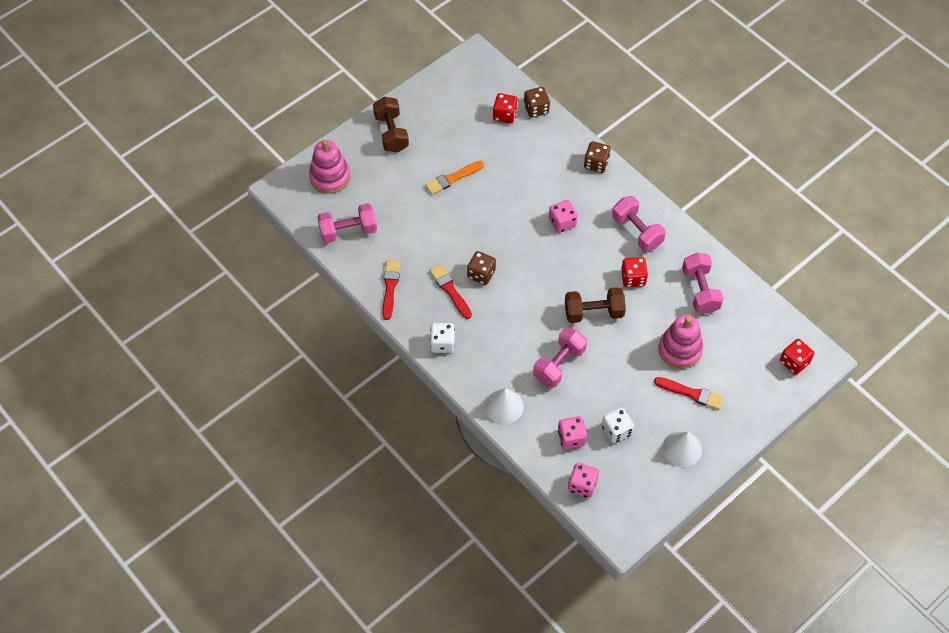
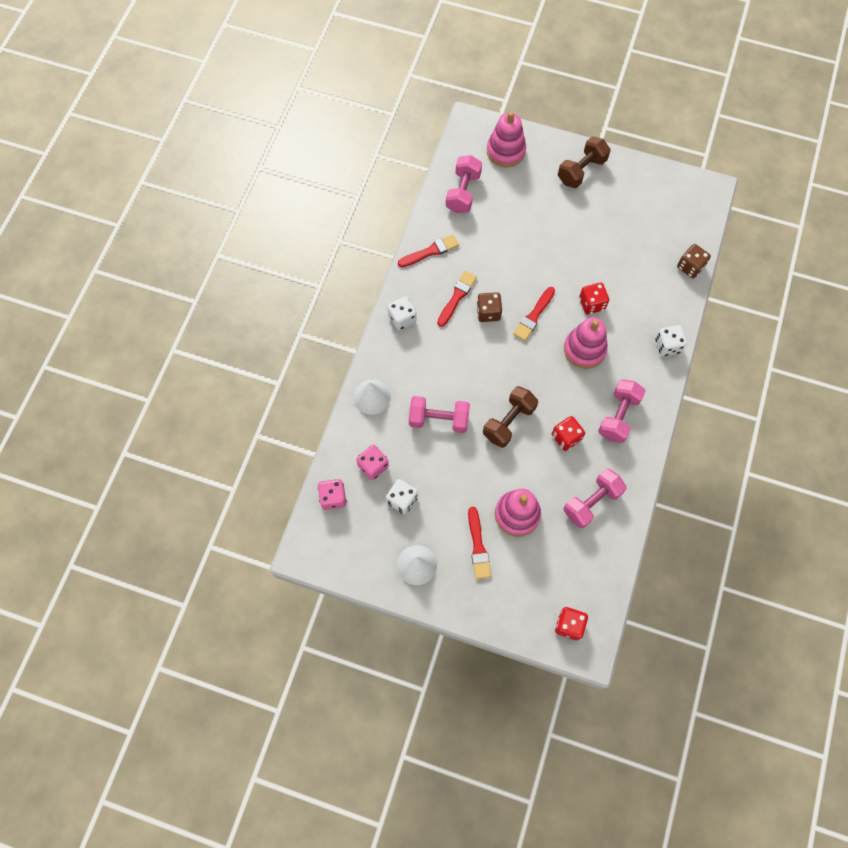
camera: 60 degrees right, 10 degrees up
pink dumbbell [317,203,377,243] -> pink dumbbell turned 60 degrees clockwise [446,155,482,213]
orange brush [425,161,484,195] -> none
red dice [493,93,518,124] -> red dice moved to [579,282,609,314]
pink dice [549,200,578,233] -> pink stacking toy [564,317,608,369]
brown dumbbell [565,287,626,323] -> brown dumbbell turned 75 degrees clockwise [483,386,538,448]
brown dice [584,141,611,173] -> white dice [655,325,687,356]
none -> red brush [513,287,555,341]

